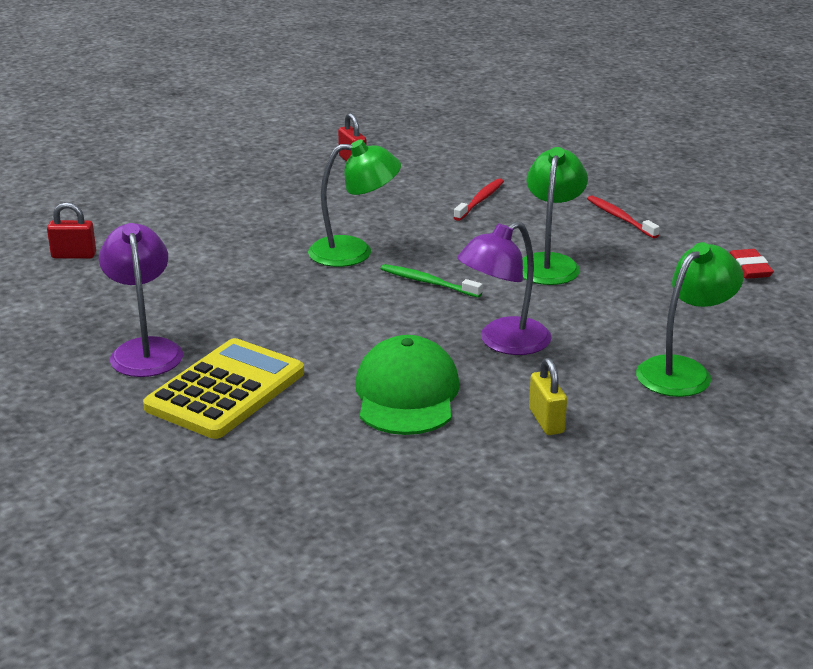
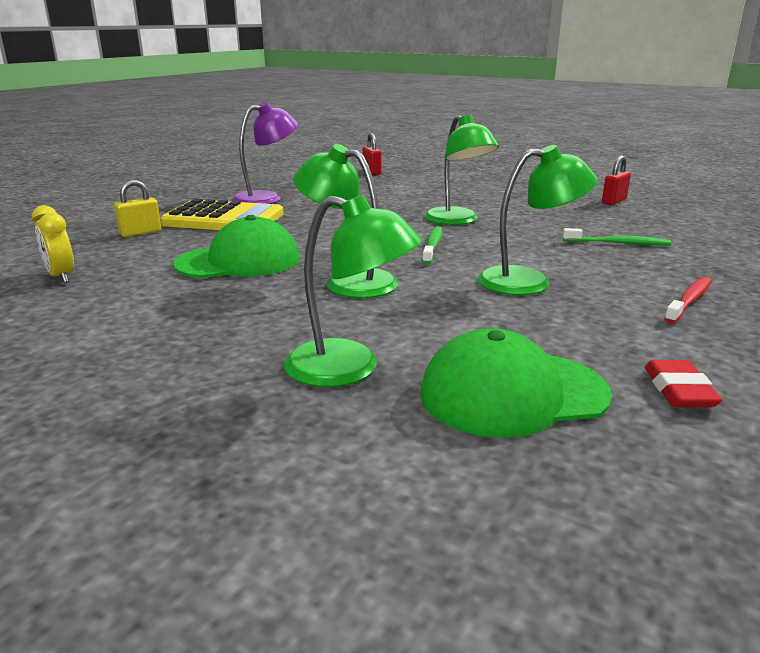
camera: 70 degrees right, 5 degrees down
red toothbrush [454,178,504,221] -> green toothbrush [563,228,671,245]
purple lamp [457,221,552,355] -> green lamp [293,144,398,298]
yellow padlock [529,358,567,435] -> yellow padlock moved to [114,180,161,237]
red eraser [729,249,774,279] -> red eraser turned 60 degrees counterclockwise [645,360,723,407]
none -> yellow clock [32,205,74,283]
none -> green cap [420,328,612,438]

